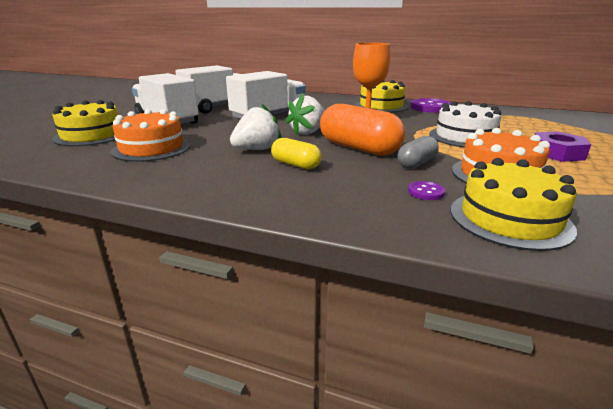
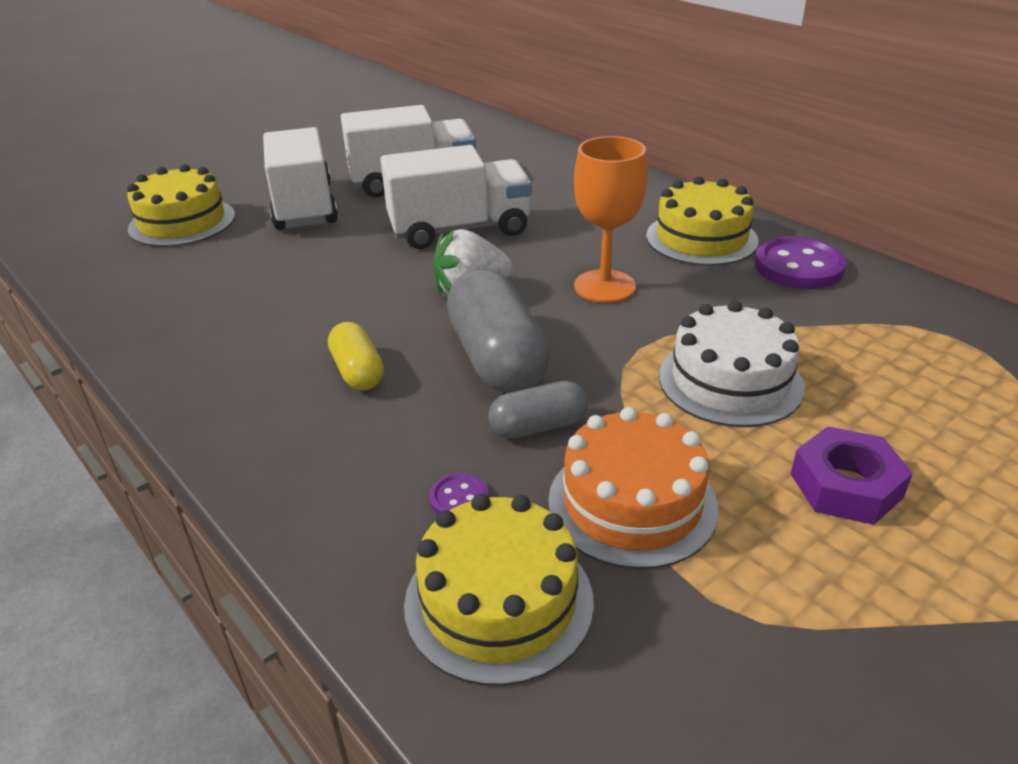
camera: 30 degrees right, 10 degrees up
orange cake [111,109,191,162] -> none
white strawberry [230,104,281,150] -> none
orange capsule [320,104,405,156] -> grey capsule [447,269,550,393]

